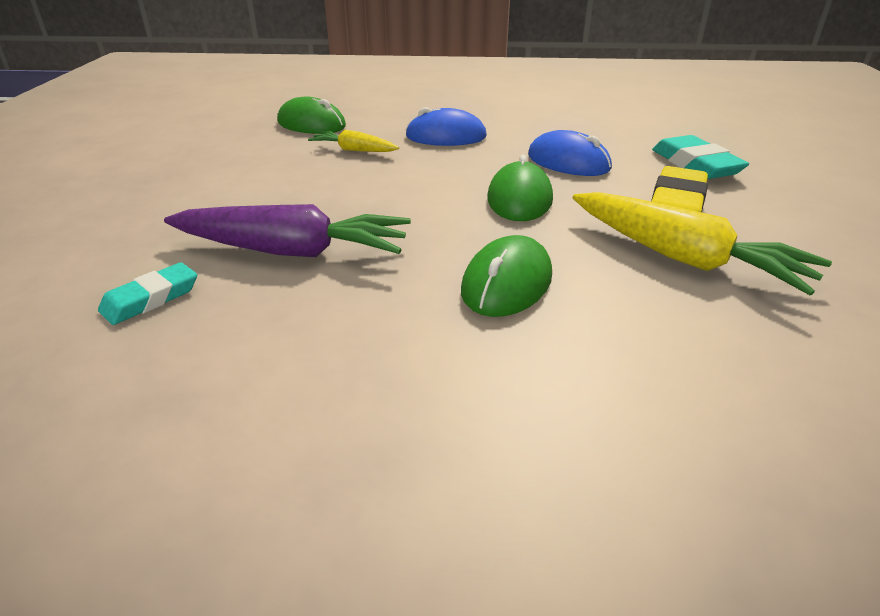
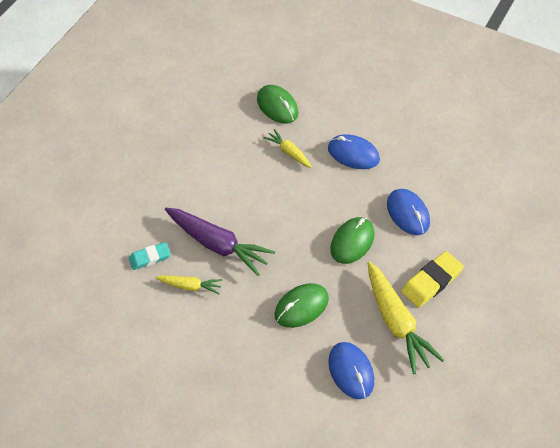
camera: 25 degrees right, 20 degrees up
turquoise eraser [652,135,749,179] -> none
none -> yellow carrot [156,275,223,294]
none -> blue mouse [328,342,374,399]

